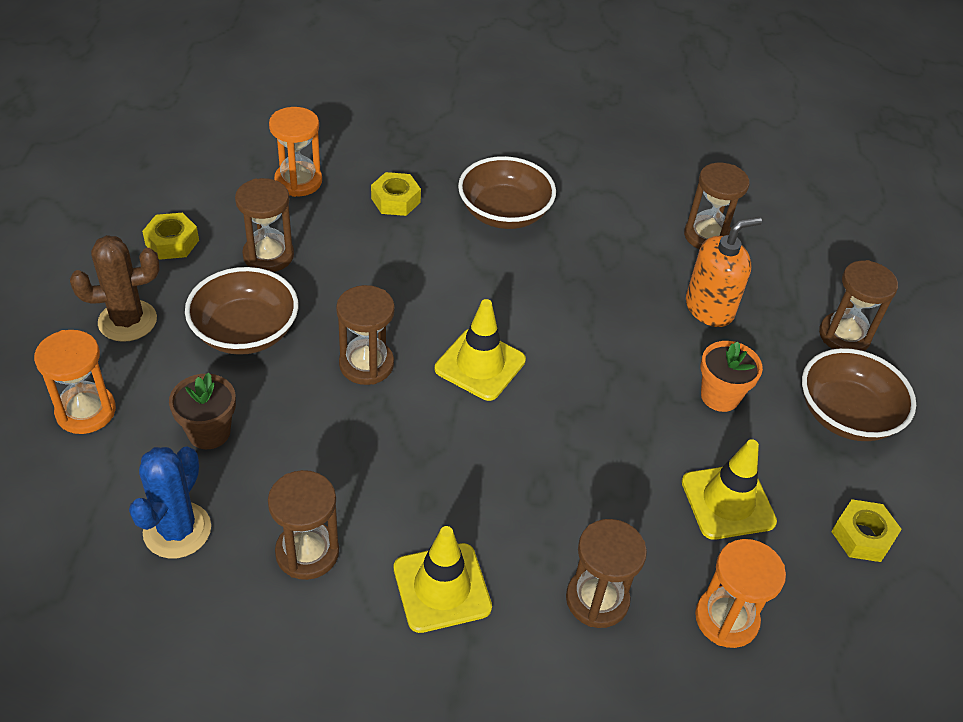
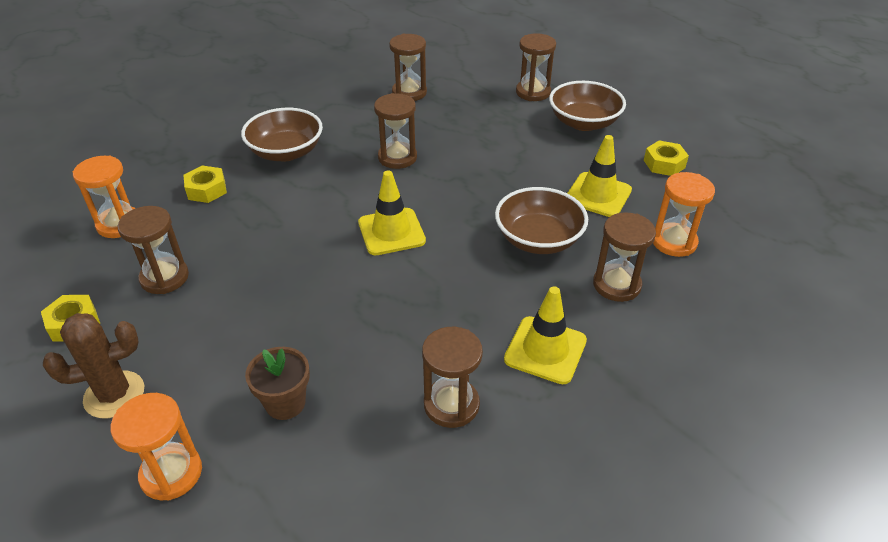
camera: 45 degrees left, 5 degrees down
brown cactus [70,235,160,342] -> brown cactus turned 45 degrees clockwise [43,313,144,419]
blue cactus [129,446,211,558] -> none
brown bowl [185,267,298,355] -> brown bowl moved to [495,187,588,254]
brown hourglass [336,285,395,385] -> brown hourglass moved to [374,93,417,169]
orange soap dispenser [686,217,762,327] -> none
orange flower pot [701,341,763,412] -> none

